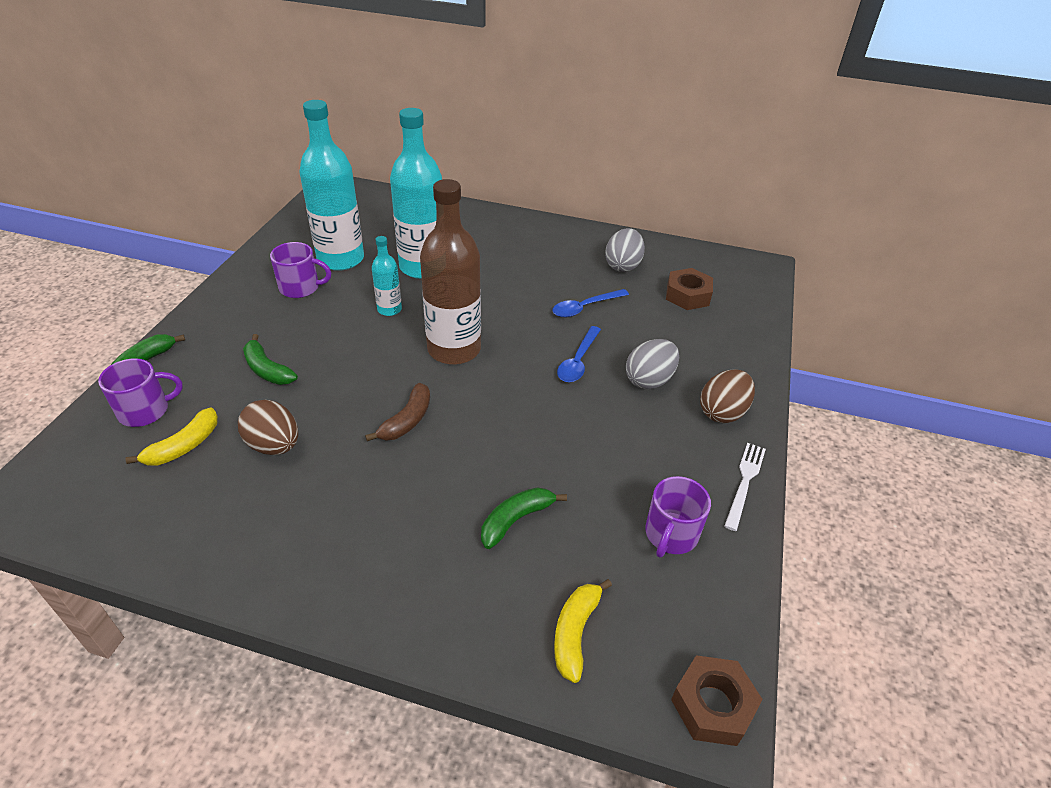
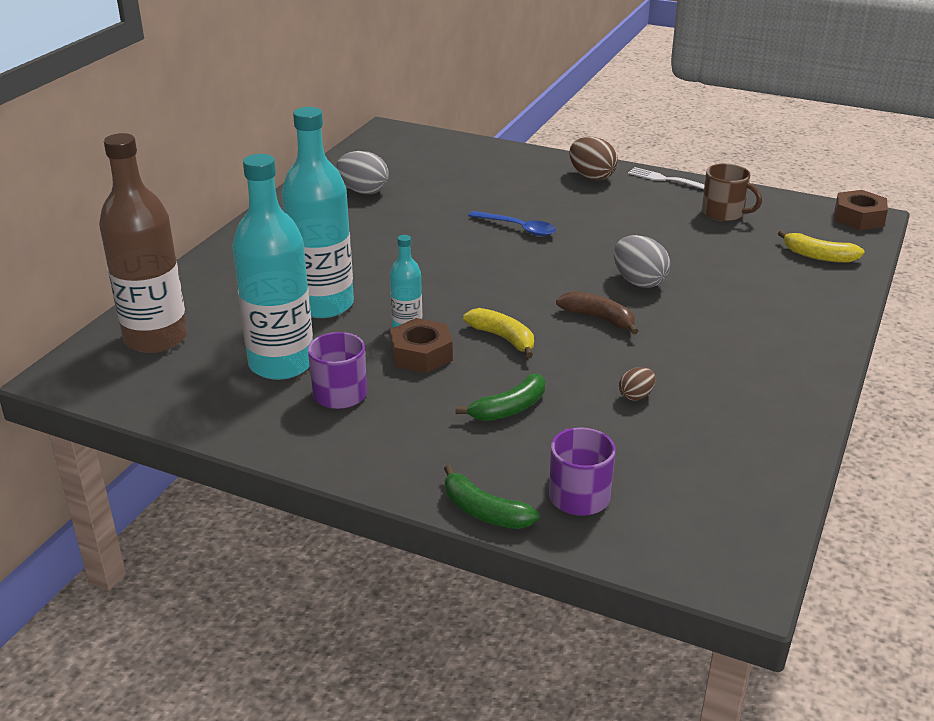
camera: 80 degrees left, 10 degrees down
yellow banana [125,408,218,466] -> yellow banana moved to [463,308,534,358]
brown egg [238,400,298,455] -> brown egg [619,367,655,401], size x0.55
brown bottle [420,179,481,365] -> brown bottle moved to [99,133,188,353]
green banana [481,487,567,549] -> none
blue spoon [553,289,629,318] -> none
grey egg [626,339,679,389] -> grey egg moved to [614,235,670,288]
purple mug [645,476,711,557] -> brown mug [702,164,762,221]
brown nut [666,268,713,310] -> brown nut moved to [390,318,453,373]

